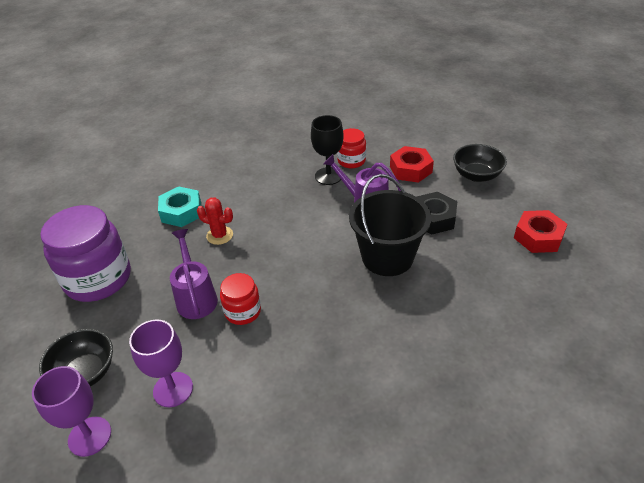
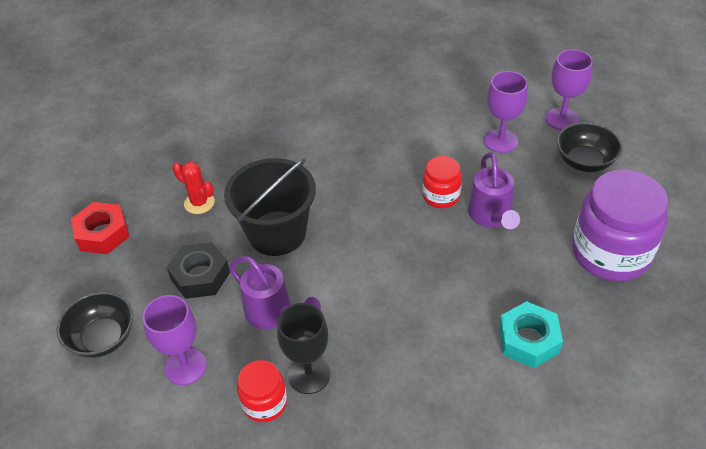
camera: 170 degrees left, 5 degrees up
red cactus [197,197,233,245] -> red cactus moved to [172,162,215,214]
red nut [390,146,434,183] -> purple goblet [142,295,207,385]

